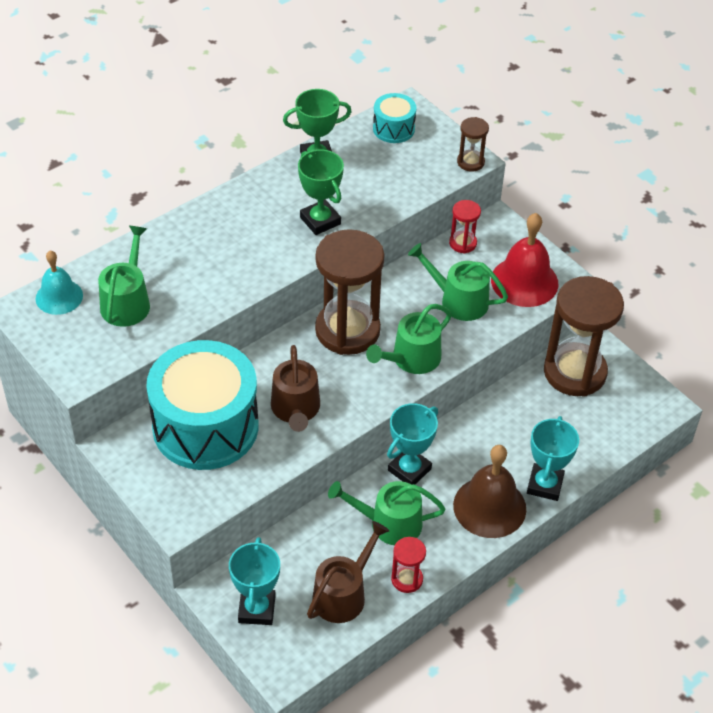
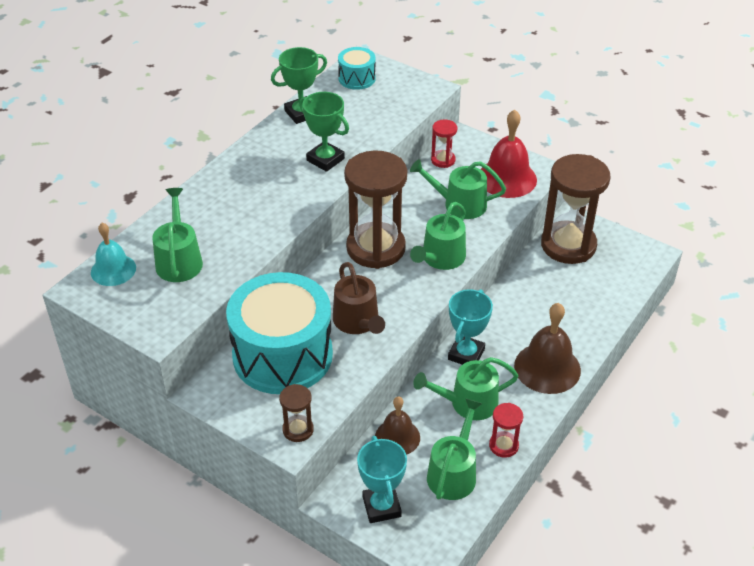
camera: 15 degrees left, 5 degrees down
brown watering can [307,521,389,623] -> green watering can [427,398,483,500]
brown hourglass [457,117,489,171] -> brown hourglass moved to [279,384,314,442]
turquoise trophy [527,416,579,501] -> none
none -> brown bell [375,396,420,455]

